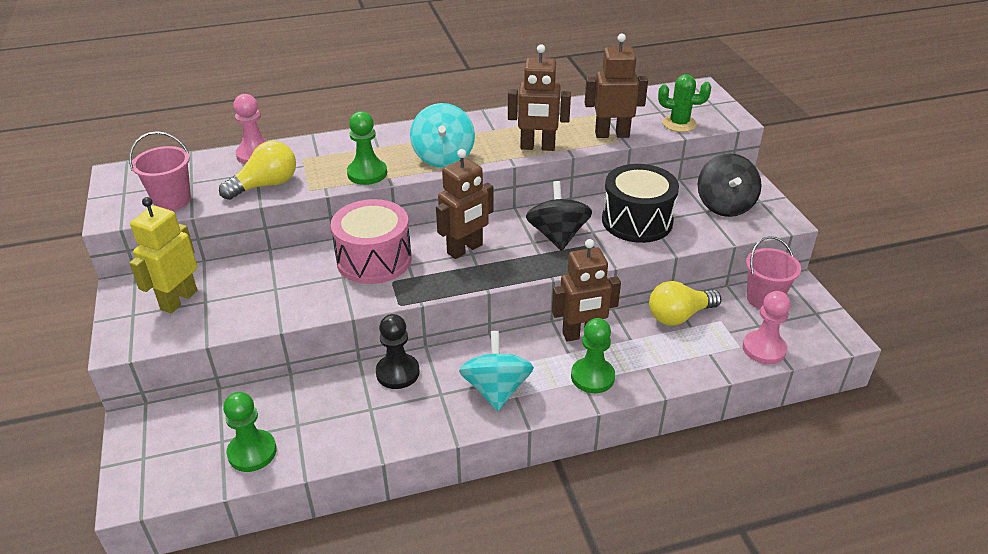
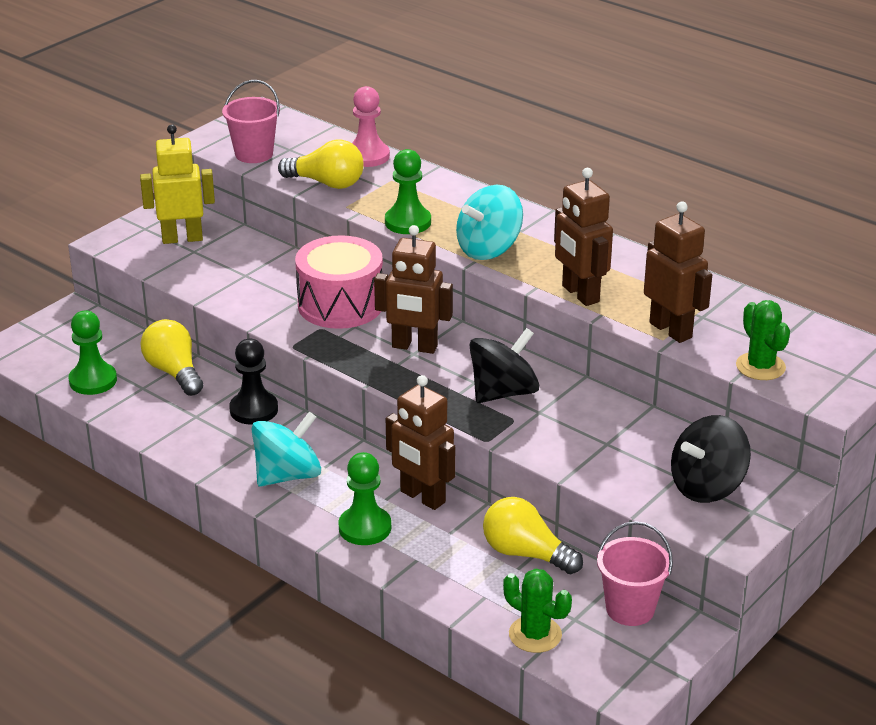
camera: 55 degrees right, 5 degrees down
black drum [602,164,679,243] -> none
pink pawn [743,291,791,364] -> green cactus [503,569,572,653]
none -> yellow light bulb [140,319,203,396]

